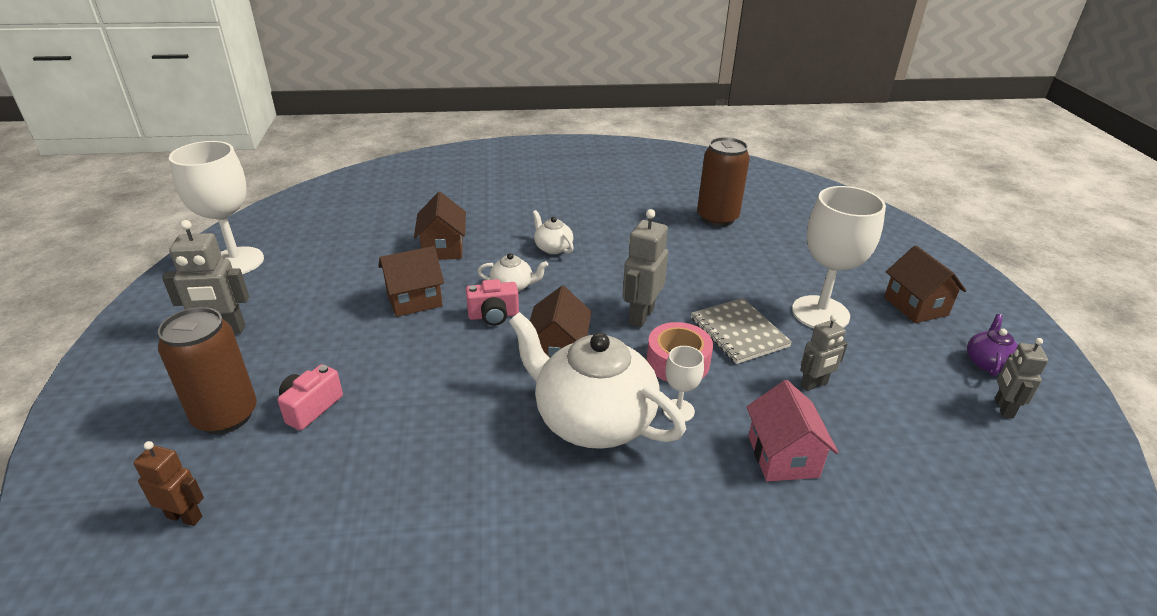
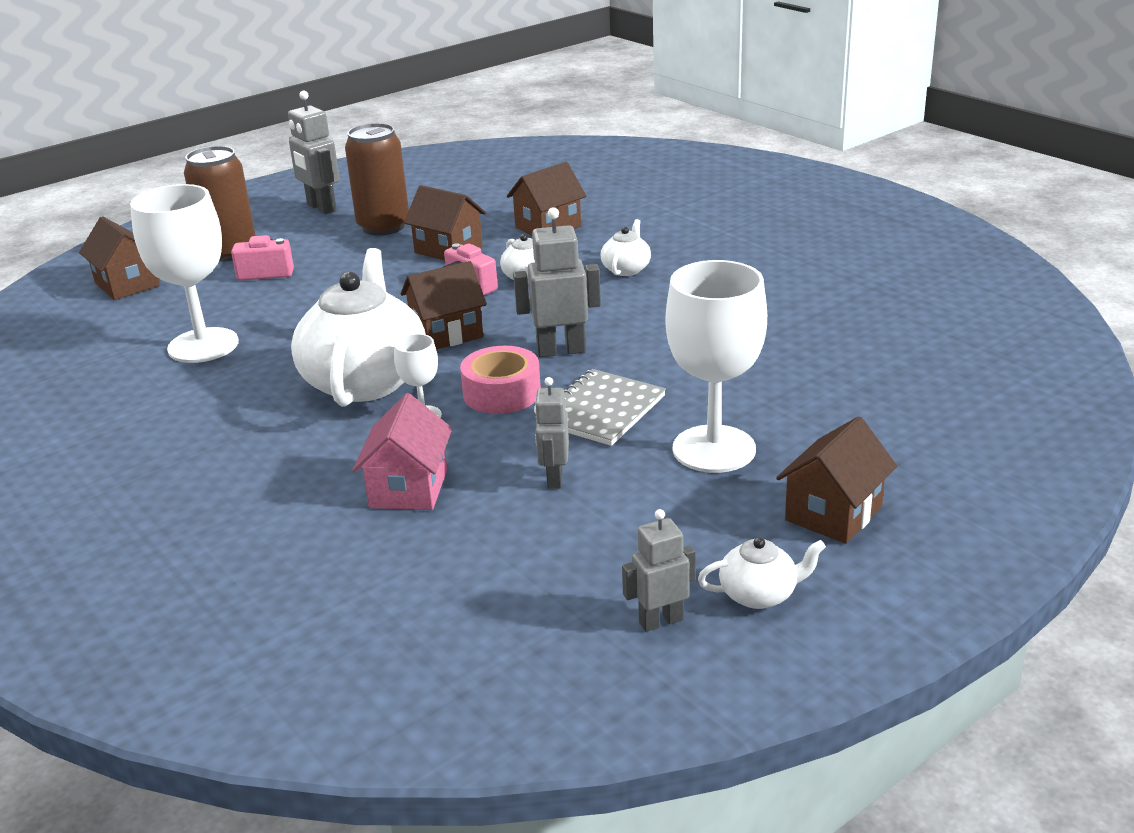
camera: 60 degrees right, 5 degrees down
brown robot [133,441,204,526] -> brown house [79,216,160,300]
white goblet [169,141,264,274] -> white goblet moved to [130,184,239,363]
brown can [697,137,750,227] -> brown can moved to [345,123,409,236]
pink house [746,380,838,482] -> pink house turned 45 degrees counterclockwise [352,393,452,510]
grey robot [800,315,848,391] -> grey robot turned 60 degrees clockwise [534,377,569,489]
purple teapot [967,314,1018,377] -> white teapot [698,537,826,609]

